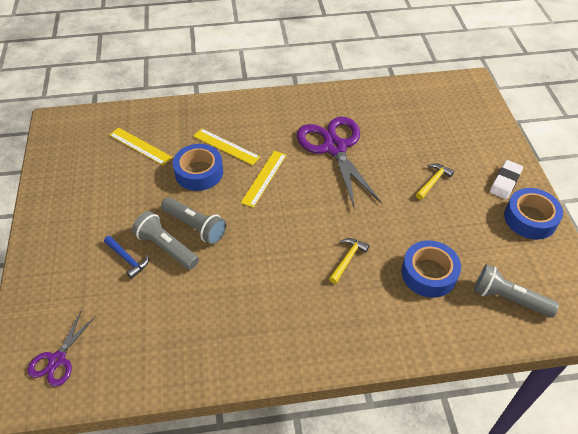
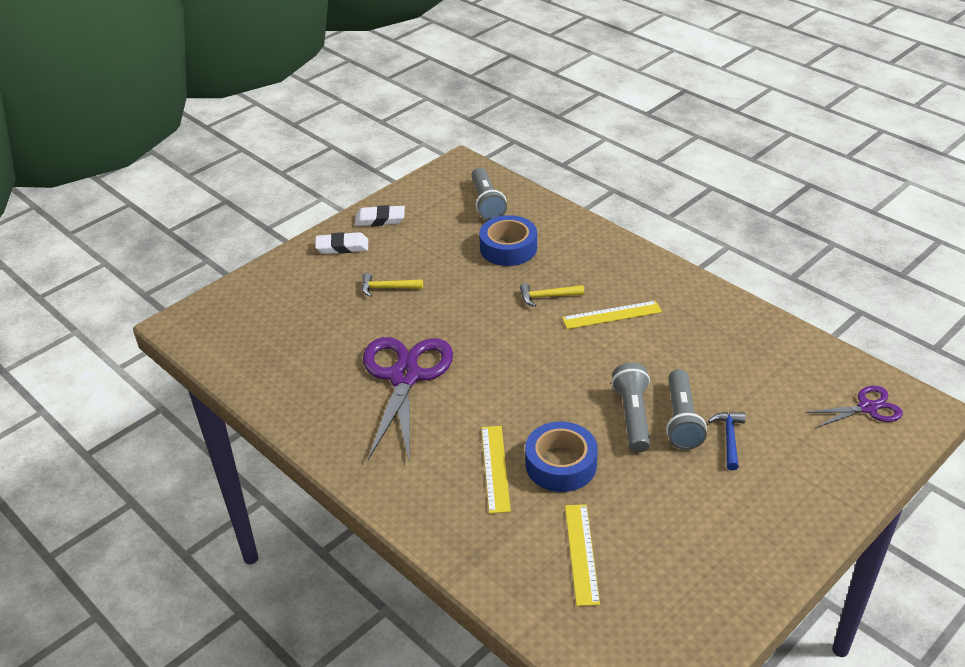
camera: 125 degrees left, 10 degrees down
yellow ruler [241,151,286,208] -> yellow ruler moved to [562,301,662,329]
purple scissors [297,116,382,210] -> purple scissors turned 150 degrees clockwise [363,337,453,460]
blue tape [504,188,563,240] -> white eraser [355,205,405,226]

